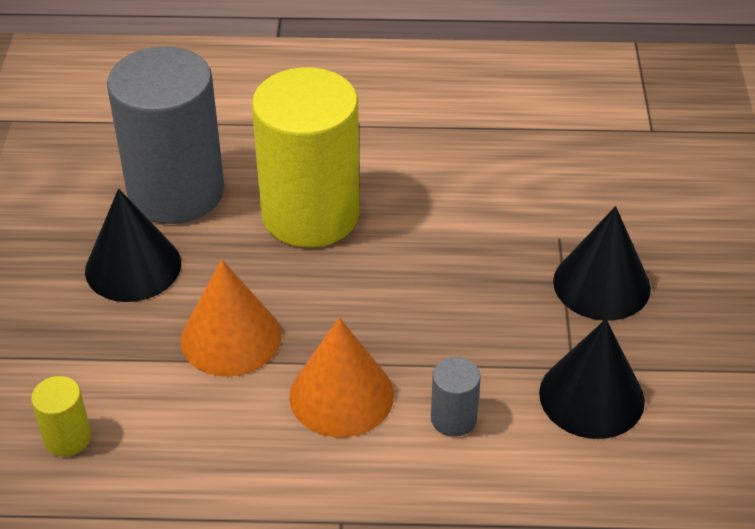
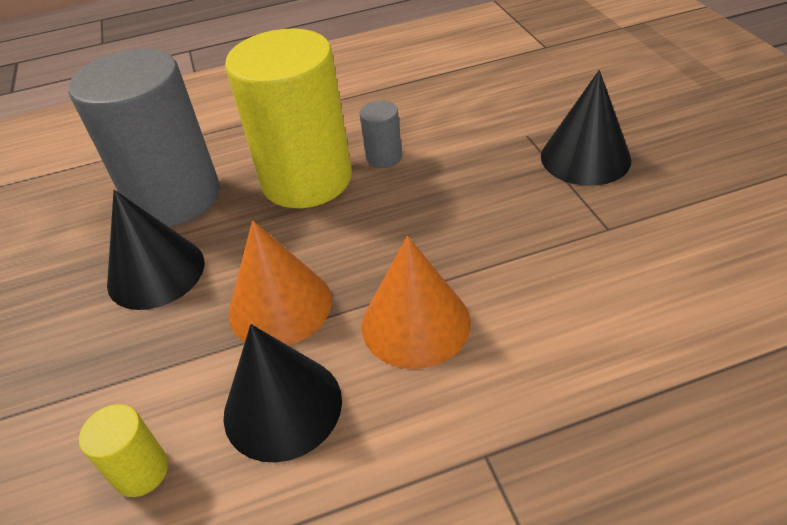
camera: 15 degrees left, 0 degrees up
grey cylinder [431,357,481,437] -> grey cylinder moved to [360,100,402,168]
black cone [539,319,645,439] -> black cone moved to [223,324,342,463]

